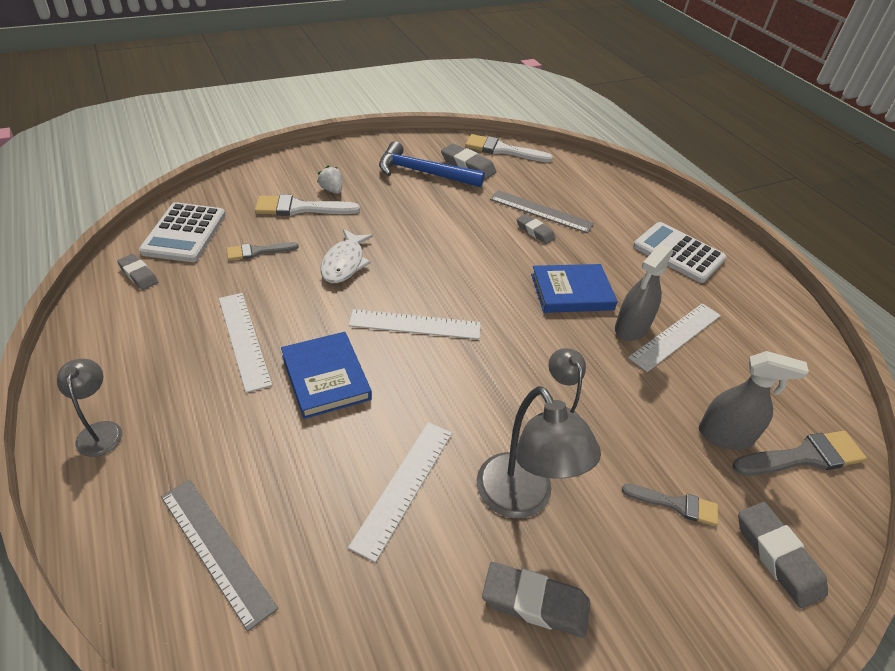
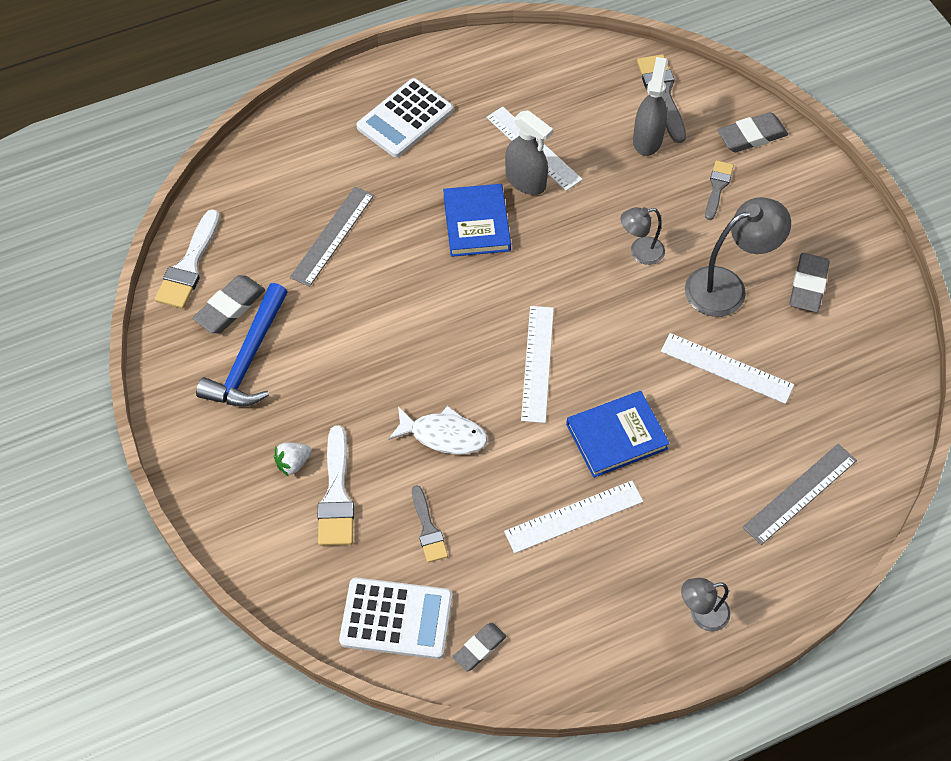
camera: 85 degrees left, 15 degrees up
grey eraser [517,214,556,244] -> none

